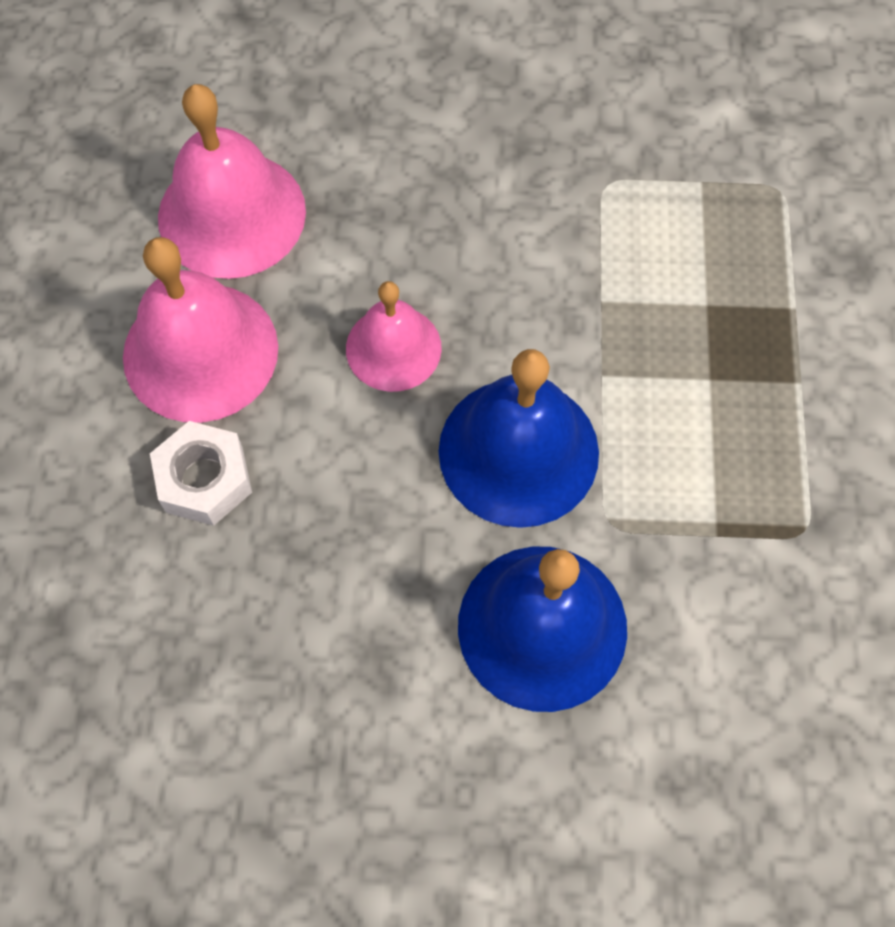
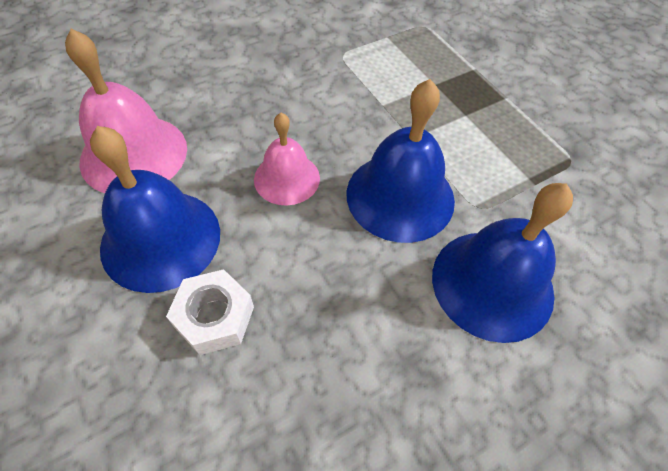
camera: 35 degrees left, 10 degrees down
pink bell [123,237,278,423] -> blue bell [90,126,220,293]

